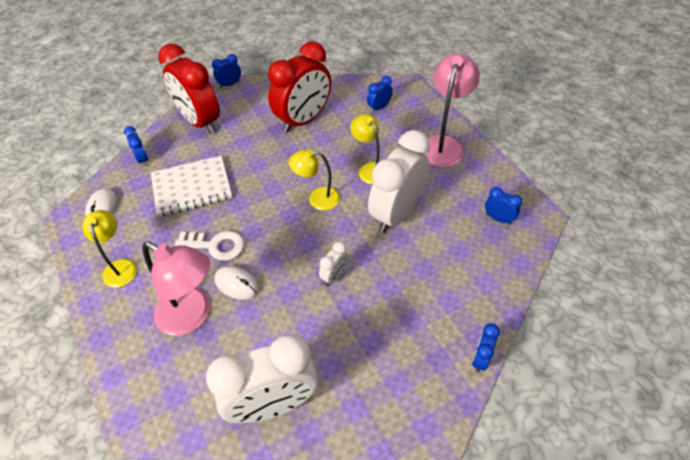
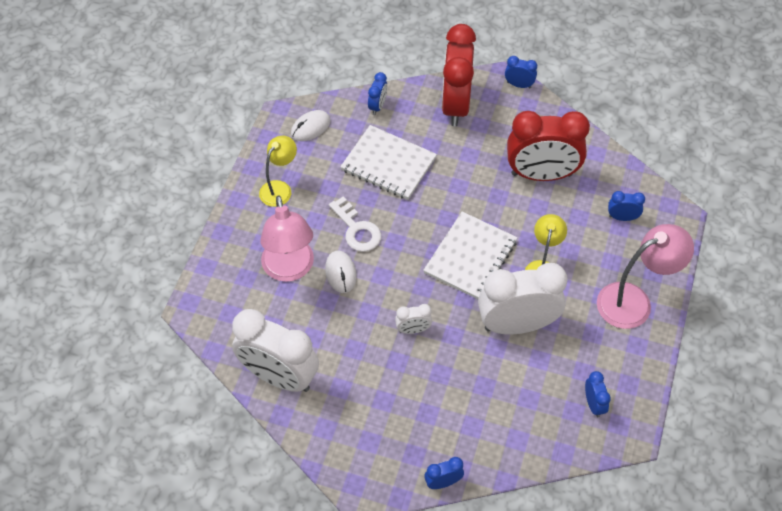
camera: 45 degrees right, 5 degrees up
yellow lamp [289,149,340,211] -> white notebook [423,212,517,299]

